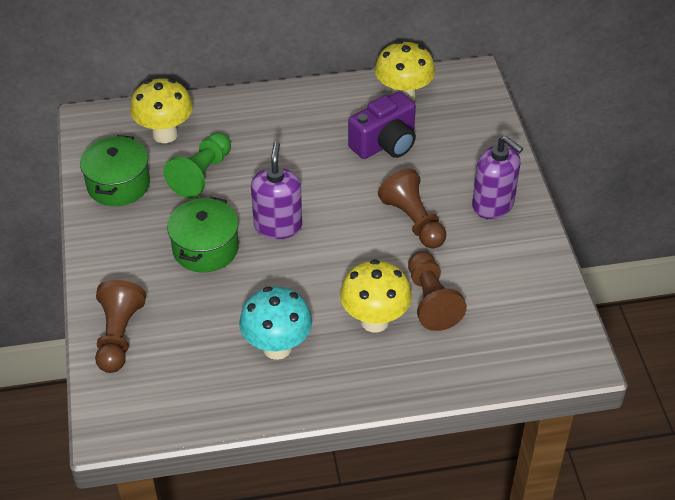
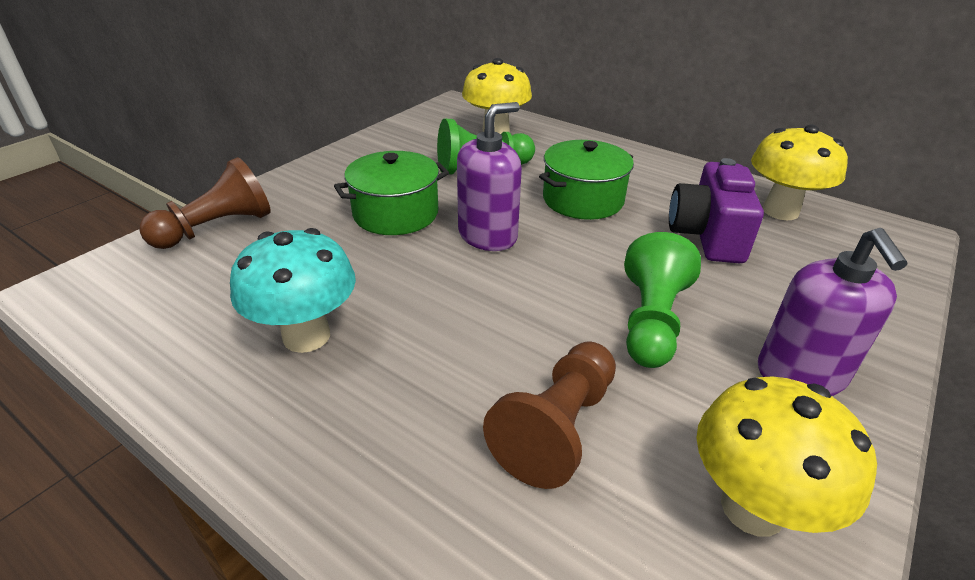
camera: 45 degrees right, 10 degrees down
green pot [80,135,150,206] -> green pot moved to [539,140,634,220]
yellow mushroom [340,259,412,332] -> yellow mushroom moved to [697,377,877,537]
purple camera [348,92,416,159] -> purple camera turned 90 degrees clockwise [669,158,764,263]
brown pawn [378,168,446,249] -> green pawn [624,232,701,368]

